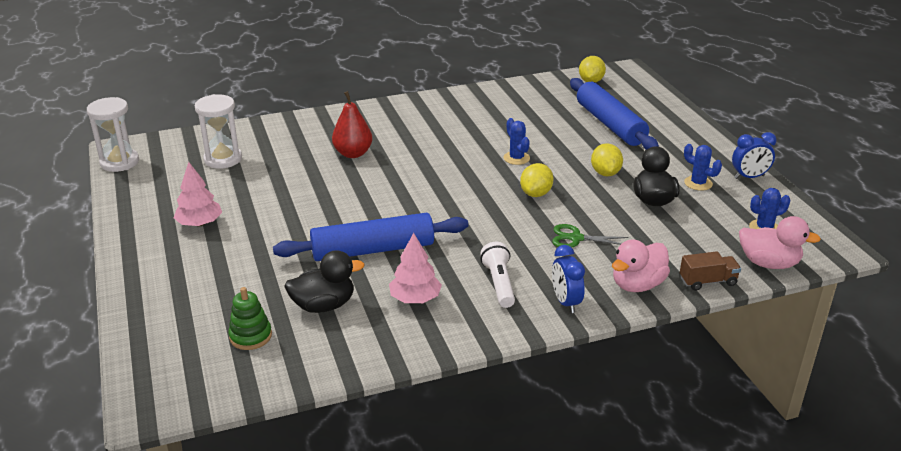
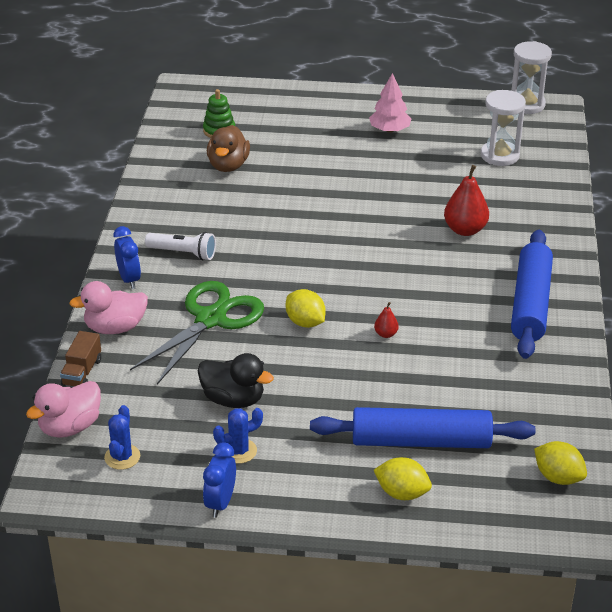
camera: 115 degrees right, 5 degrees up
blue rolling pin [273,213,468,261] -> blue rolling pin moved to [511,230,553,359]
black duck [284,250,365,313] -> brown duck [207,125,250,172]
pink tree [389,233,442,303] -> none
blue cactus [504,118,530,165] -> red pear [374,302,399,338]
green scissors [552,224,629,248] -> green scissors [130,281,264,385], size x1.97
blue clock [552,245,585,313] -> blue clock turned 60 degrees clockwise [113,226,141,289]
yellow lemon [591,143,623,176] -> yellow lemon moved to [374,457,432,500]
pink duck [612,239,670,292] -> pink duck turned 90 degrees counterclockwise [69,281,148,334]

